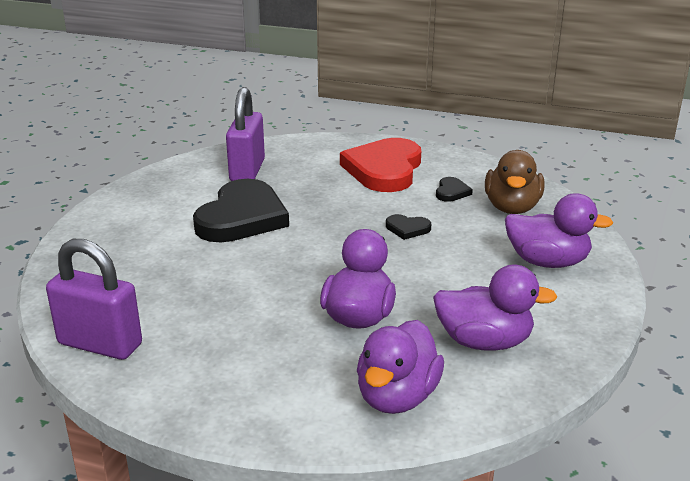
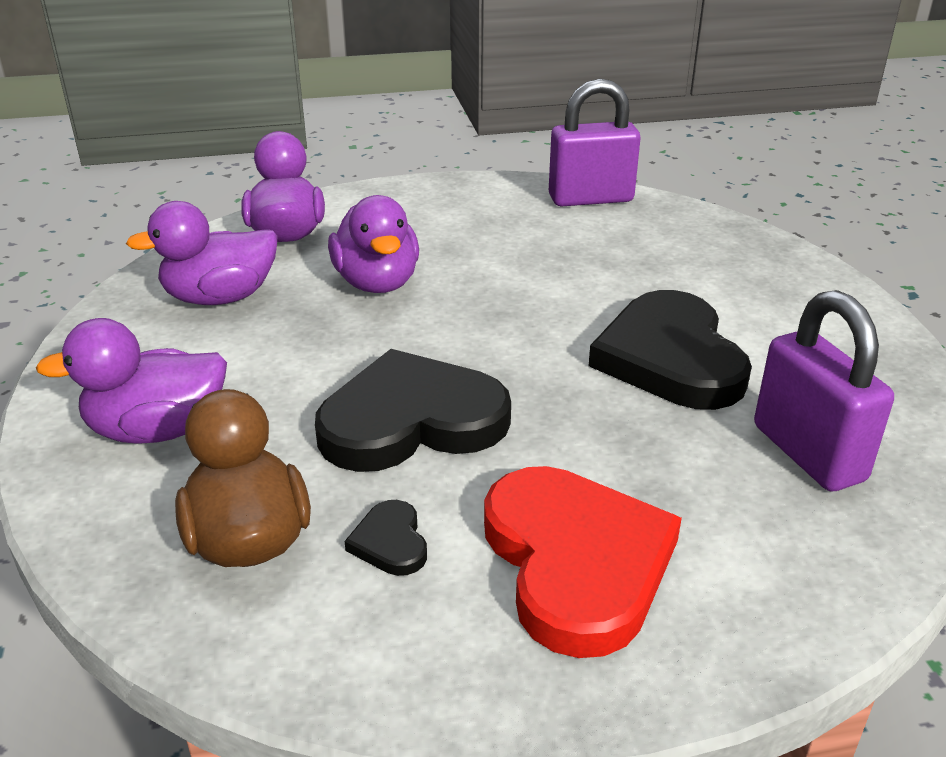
camera: 150 degrees right, 5 degrees up
black heart [386,214,431,240] -> black heart [315,349,511,472], size x2.38

